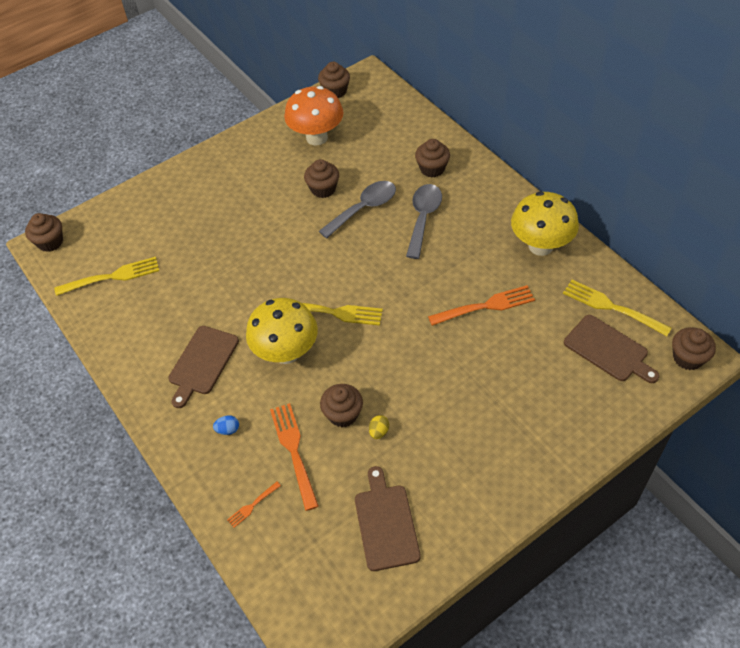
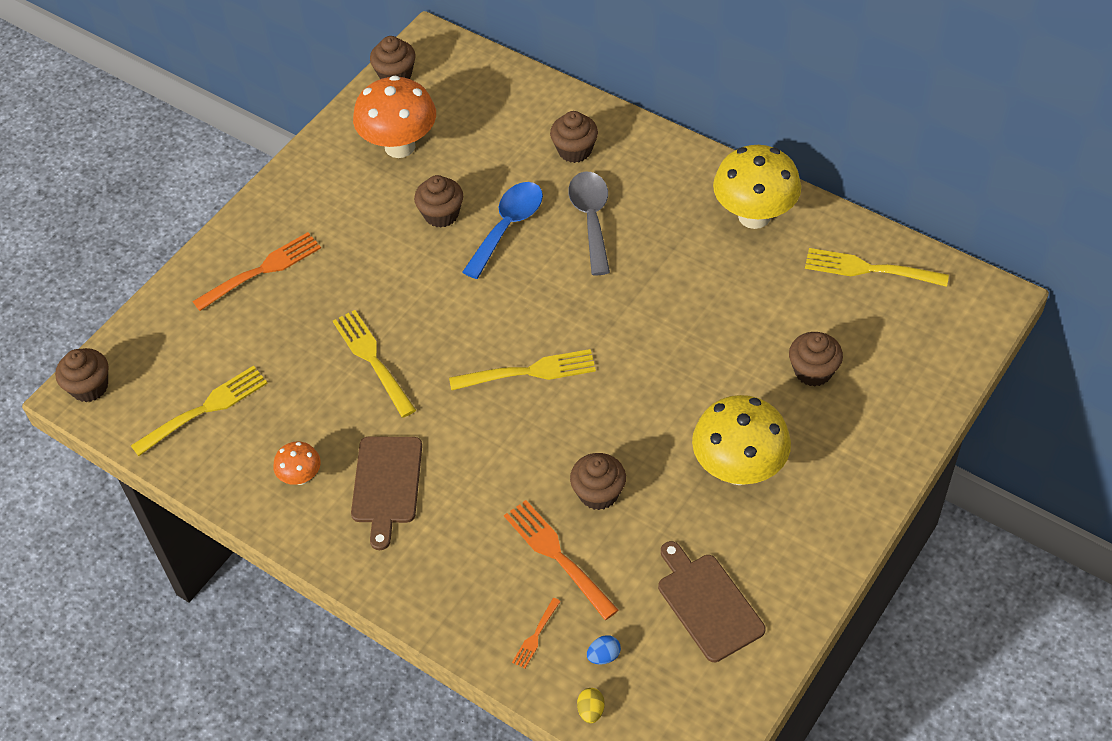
camera: 20 degrees left, 0 degrees up
blue egg [213,415,239,435] -> blue egg moved to [587,635,621,665]
yellow mushroom [246,298,318,364] -> yellow mushroom moved to [692,395,791,485]
grey spoon [319,181,396,239] -> blue spoon [462,182,543,279]
yellow egg [369,415,389,439] -> yellow egg moved to [577,688,605,724]
orange fork [428,285,535,326] -> orange fork moved to [192,232,321,311]
brown cutting board [564,315,659,383] -> none
brown cupcake [672,327,716,370] -> brown cupcake moved to [789,332,843,387]
none -> orange mushroom [273,441,321,485]
none -> yellow fork [333,310,416,418]

